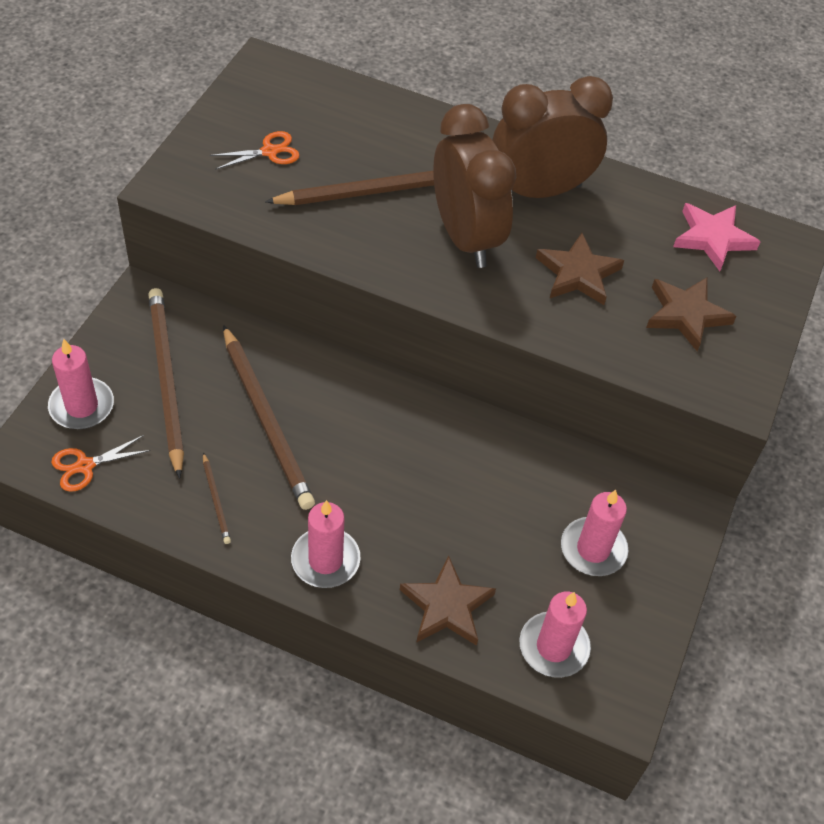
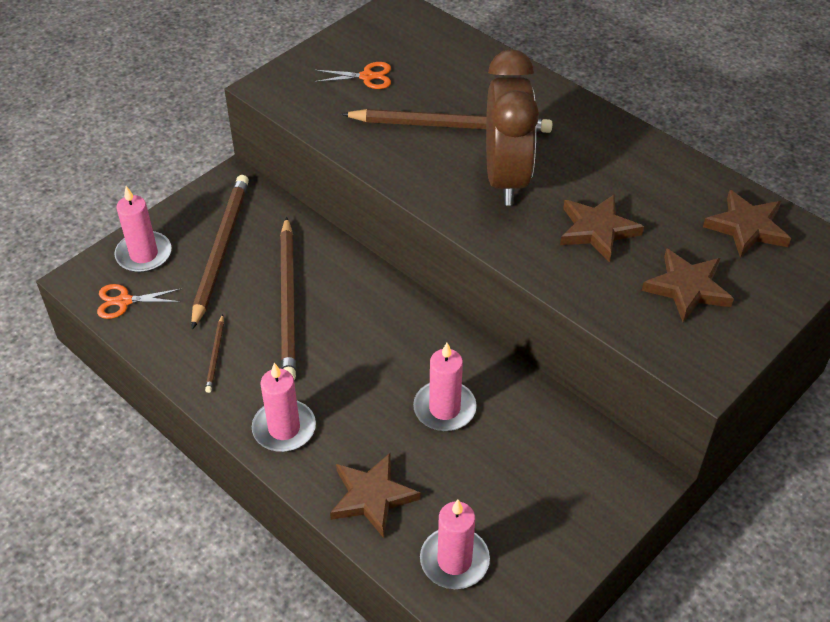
camera: 25 degrees right, 5 degrees down
brown clock [492,76,613,198] -> none
pink candle [561,490,628,576] -> pink candle moved to [413,343,477,431]
pink star [673,203,760,271] -> brown star [703,190,791,258]

